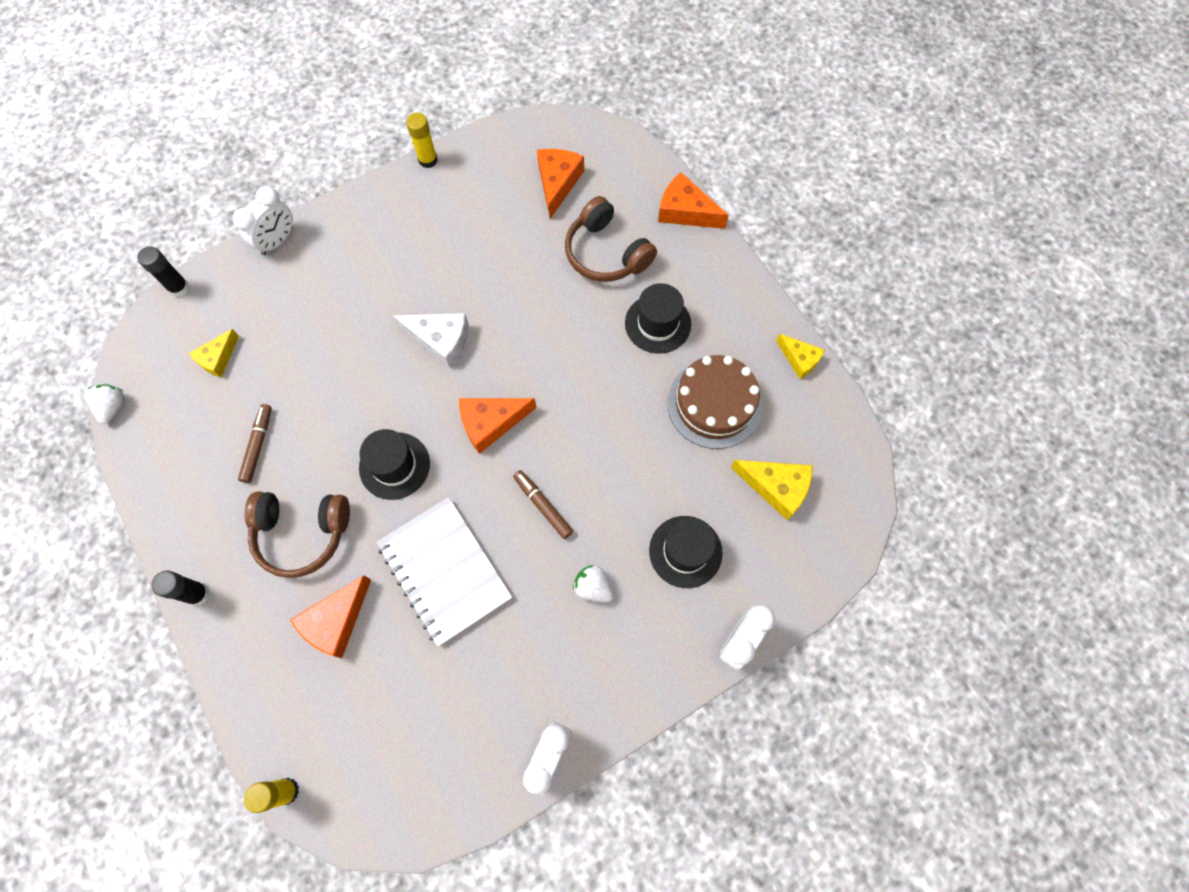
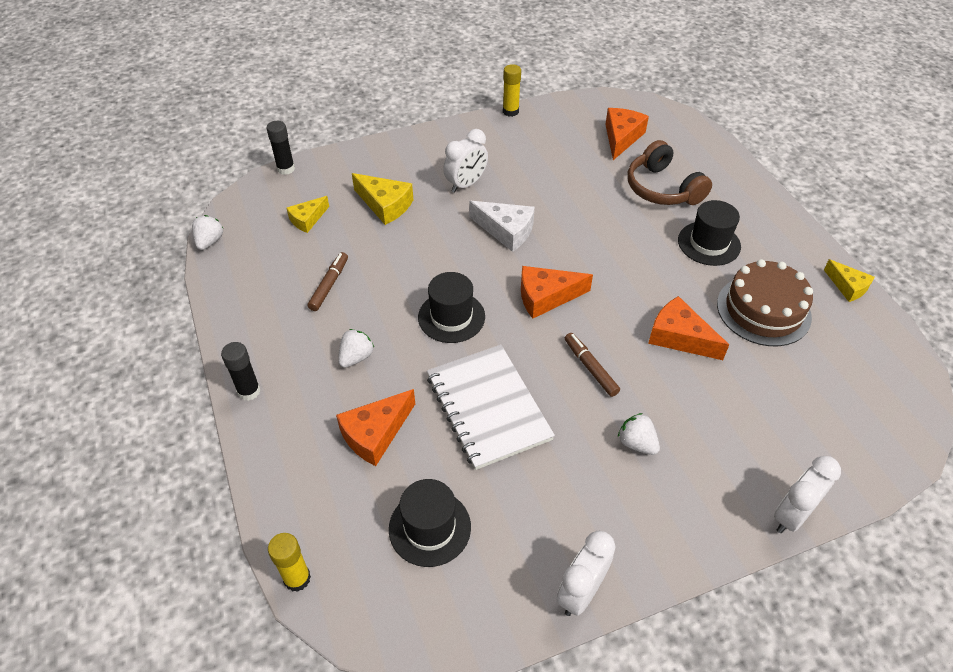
camera: 10 degrees right, 20 degrees down
white clock [233,186,293,255] -> white clock moved to [443,129,488,193]
brown headphones [245,492,350,578] -> white strawberry [338,329,374,368]
black hat [649,516,723,588] -> black hat moved to [389,479,471,567]
orange cheese [658,172,729,229] -> orange cheese moved to [648,296,729,360]
yellow cheese [731,460,813,520] -> yellow cheese moved to [352,173,413,225]

